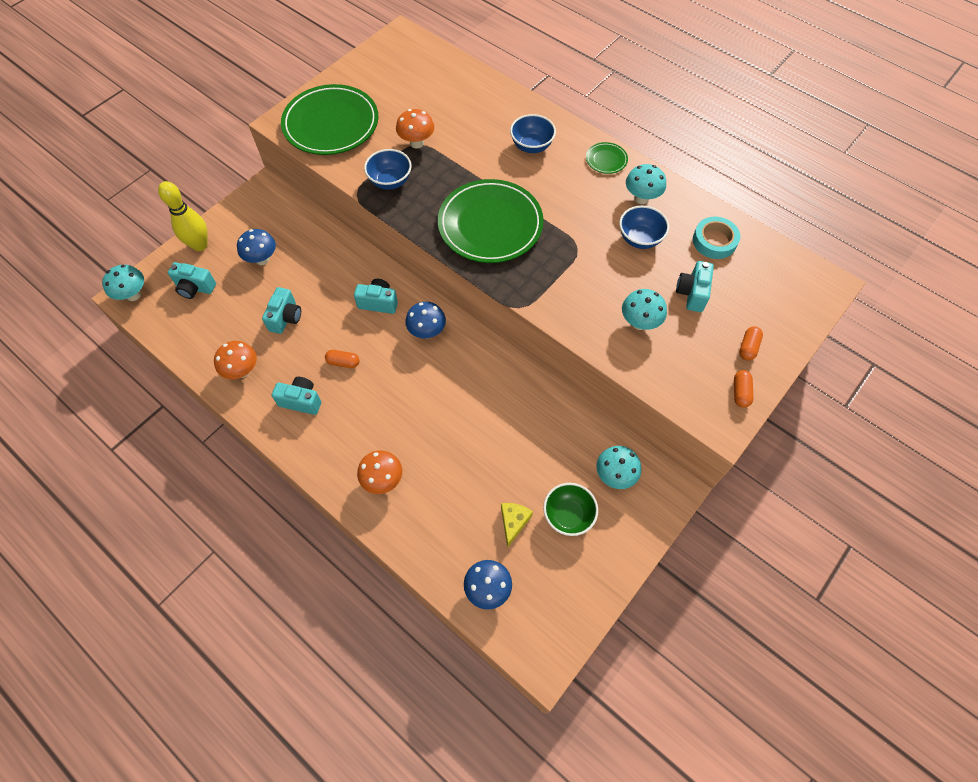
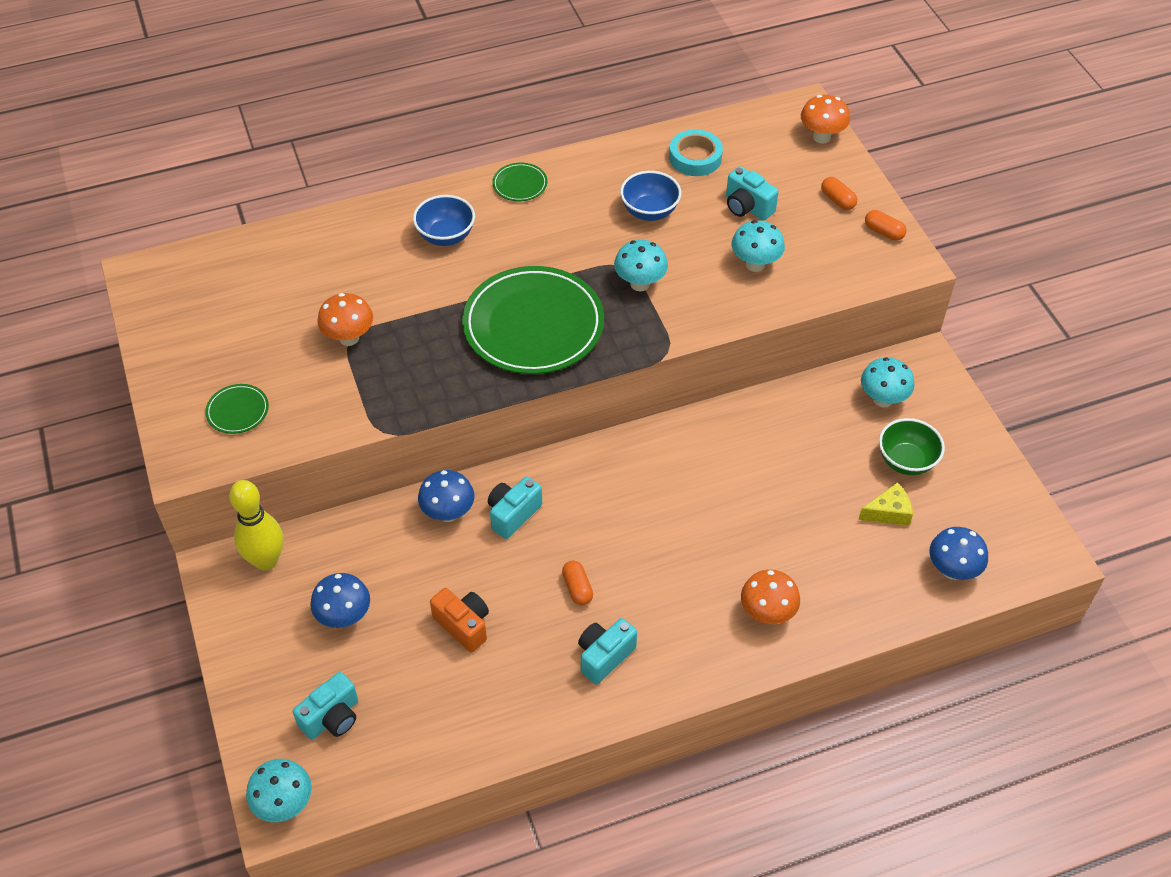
camera: 60 degrees left, 10 degrees down
yellow bowling pin [158,181,208,251] -> yellow bowling pin moved to [229,480,283,571]
orange mushroom [214,341,257,379] -> orange mushroom moved to [801,95,850,144]
turquoise camera [262,287,301,334] -> orange camera [430,588,489,652]
green plate [281,84,378,155] -> green plate [205,384,269,434], size x0.42
orange capsule [325,350,359,368] -> orange capsule turned 60 degrees counterclockwise [562,560,593,605]
blue bowl [364,149,412,190] -> none
blue mushroom [405,302,446,338] -> blue mushroom moved to [418,470,474,522]
yellow cheese [501,503,533,548] -> yellow cheese turned 120 degrees clockwise [858,483,913,526]
turquoise mushroom [626,164,666,204] -> turquoise mushroom moved to [614,240,668,291]

